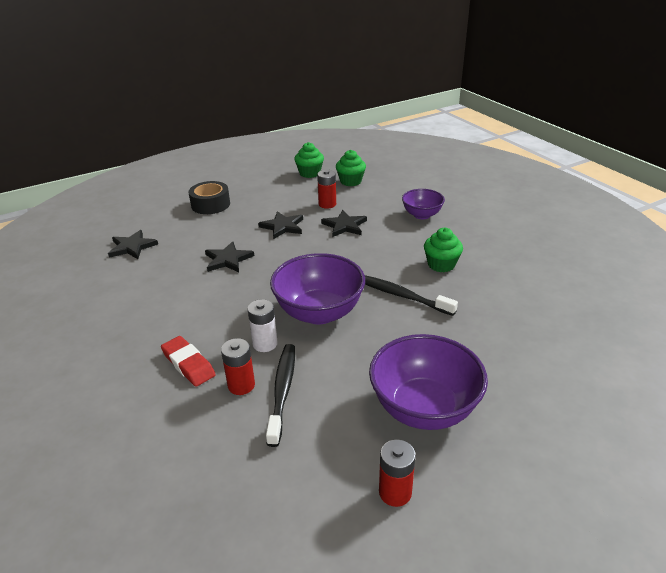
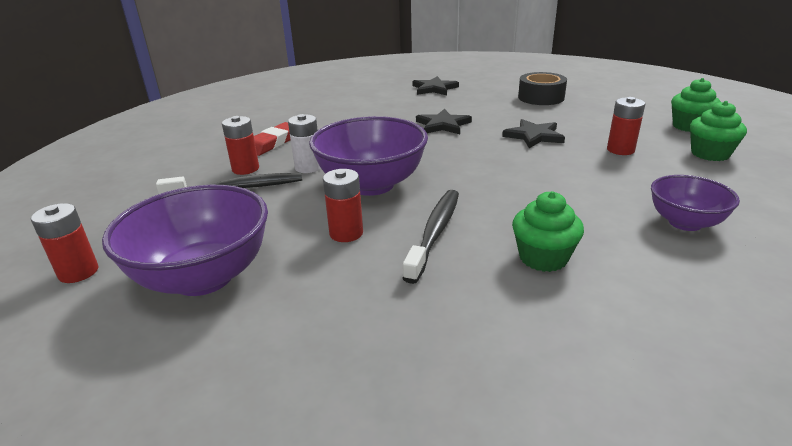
camera: 75 degrees right, 5 degrees down
black star [321,210,367,237] -> none
none -> red battery [323,169,363,242]

